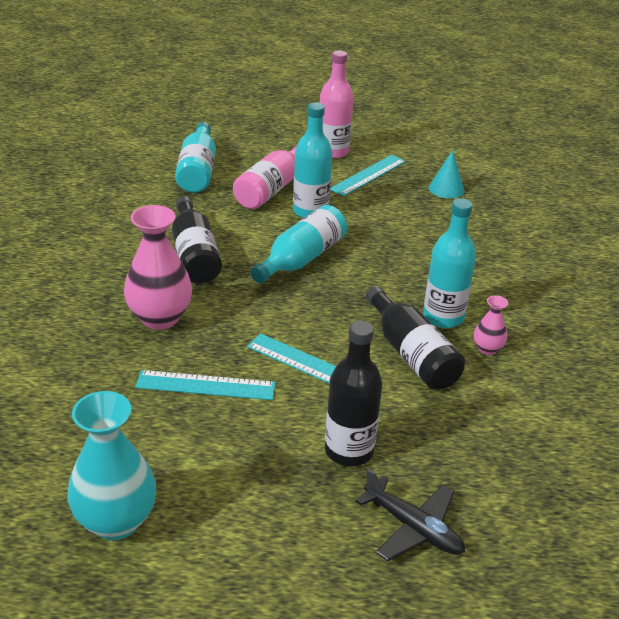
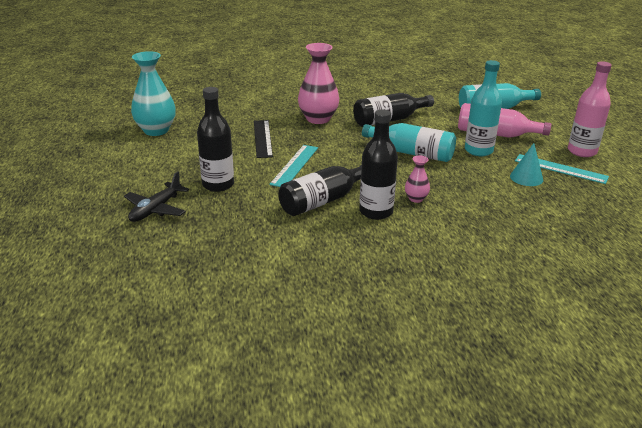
camera: 80 degrees right, 5 degrees down
turquoise ruler [135,370,276,400] -> black ruler [254,120,273,158]
turquoise bottle [423,198,476,328] -> black bottle [359,109,398,220]
turquoise cone [429,150,464,198] -> turquoise cone moved to [510,143,543,186]
pink vase [474,295,508,355] -> pink vase moved to [405,155,430,203]

